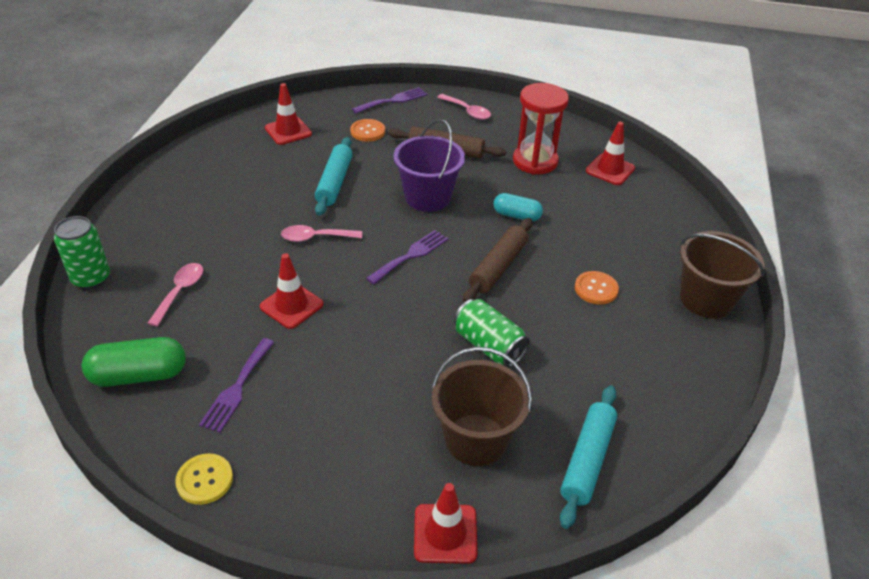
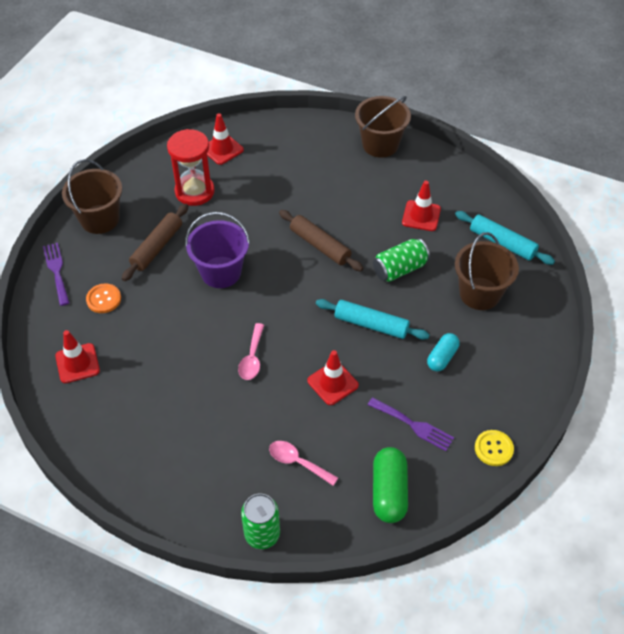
camera: 75 degrees left, 10 degrees up
turquoise rolling pin [315,137,353,216] -> turquoise rolling pin moved to [316,299,430,340]
purple fork [366,230,448,284] -> none
red traffic cone [414,483,478,564] -> red traffic cone moved to [402,181,441,231]
pink spoon [437,94,491,120] -> brown bucket [62,159,122,234]
turquoise capsule [493,193,543,222] -> turquoise capsule moved to [427,333,460,371]
orange button [575,271,619,305] -> none

